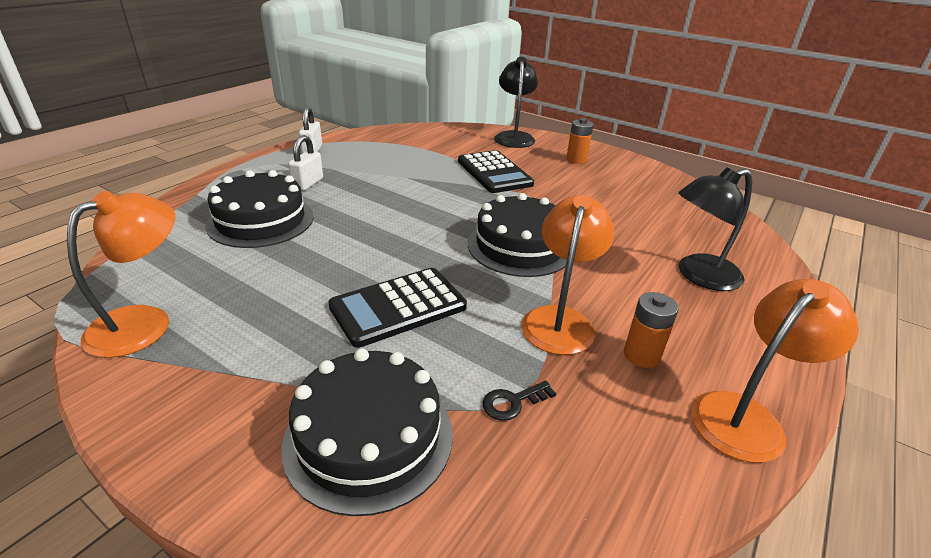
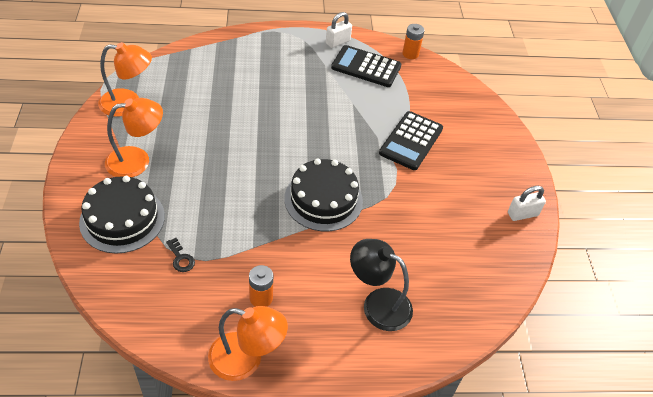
camera: 50 degrees right, 15 degrees up
black cake [205,170,314,248] -> none
white padlock [288,135,323,191] -> white padlock moved to [508,186,546,221]
black calculator [328,268,467,348] -> black calculator moved to [331,45,401,87]
black key [483,381,556,421] -> black key turned 150 degrees counterclockwise [166,238,195,272]
black lamp [494,57,538,148] -> none
orange lamp [521,195,614,355] -> orange lamp moved to [105,98,163,177]
orange battery [566,118,594,164] -> orange battery moved to [402,24,425,59]

